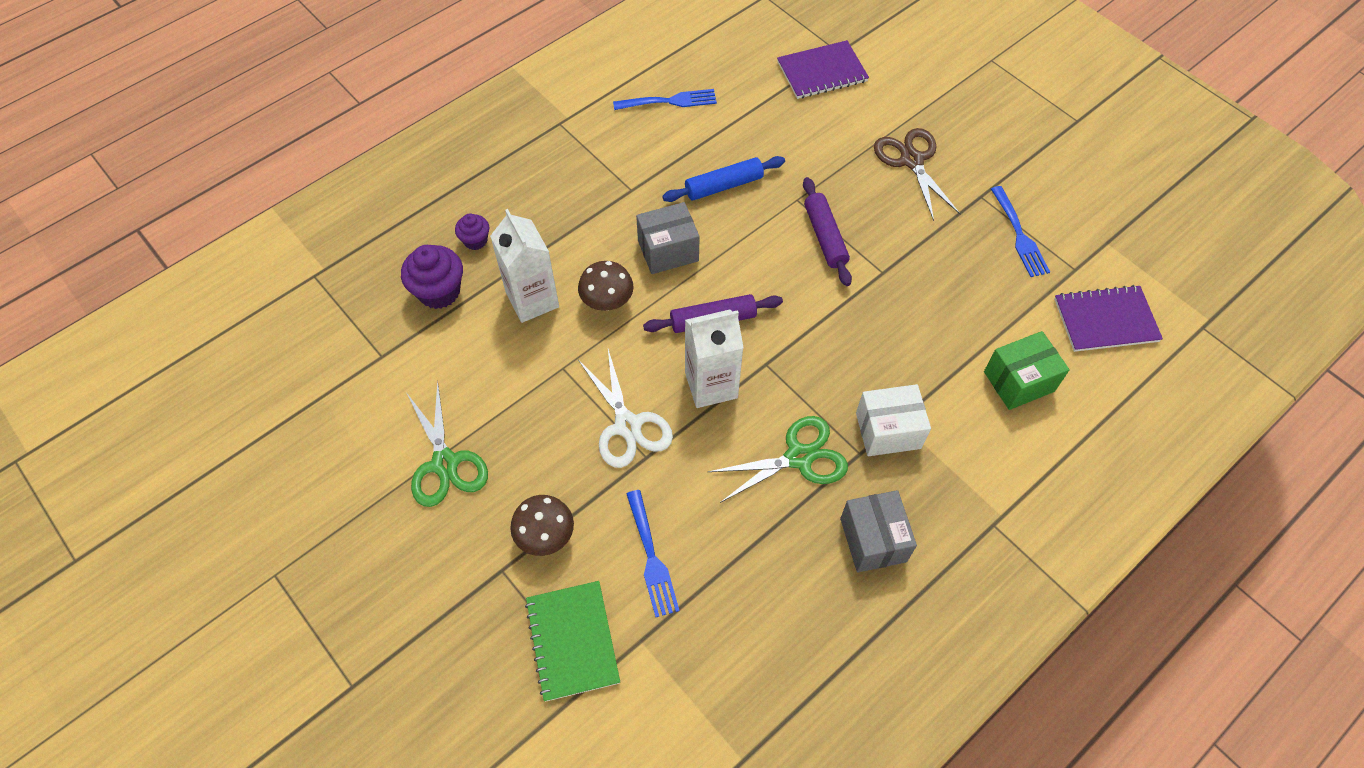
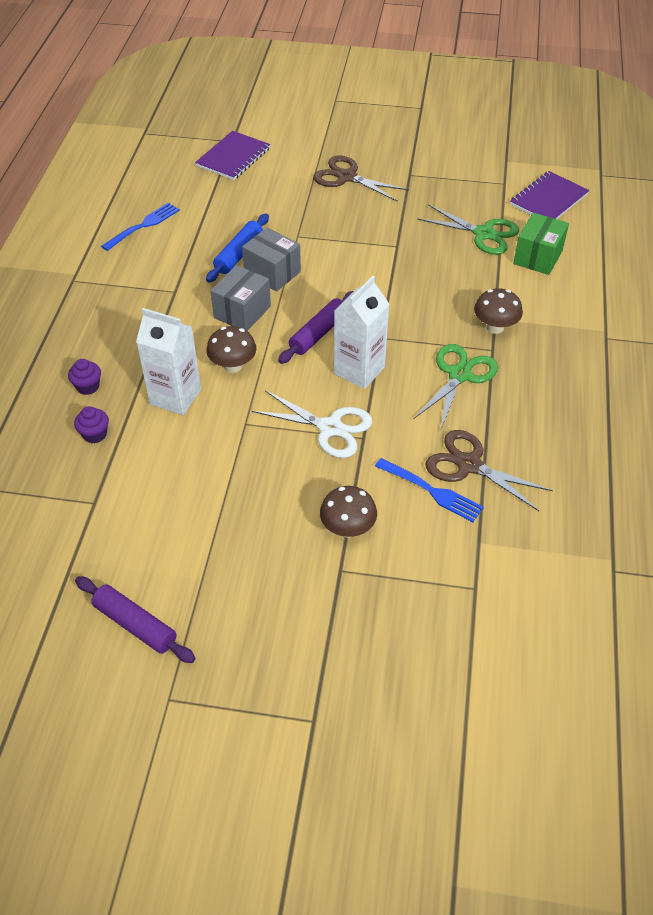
camera: 40 degrees left, 10 degrees down
purple cupcake [401,245,463,309] -> purple cupcake [74,406,109,444], size x0.58
green scissors [406,381,488,507] -> green scissors moved to [417,204,519,255]
green notebook [525,581,620,702] -> none
purple rolling pin [803,177,852,286] -> purple rolling pin moved to [75,576,195,663]
grey box [840,490,917,573] -> grey box moved to [242,228,301,291]
white box [856,384,931,456] -> brown mushroom [474,288,523,334]
blue fork [991,186,1050,277] -> none
none -> brown scissors [425,430,553,511]

